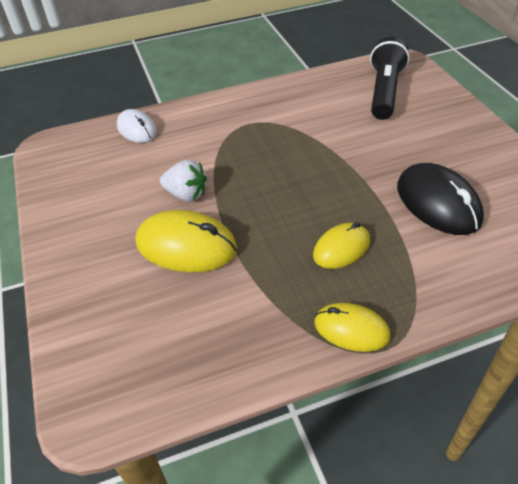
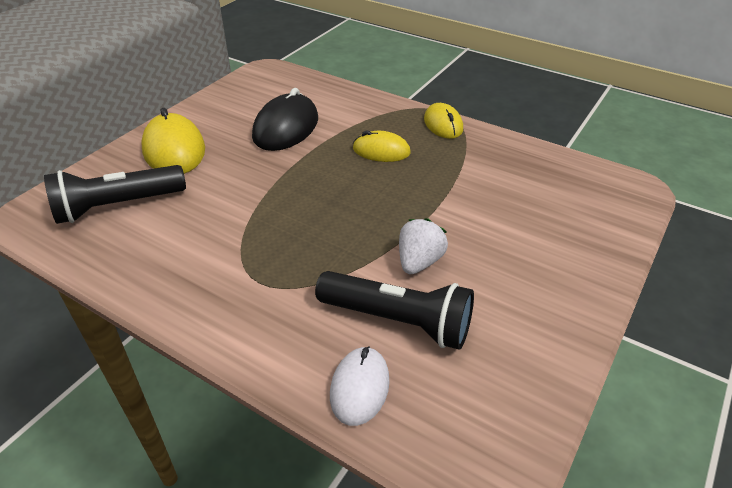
camera: 130 degrees left, 5 degrees down
yellow mouse [136,210,237,272] -> yellow mouse moved to [141,108,205,174]
white strawberry [160,160,207,202] -> white strawberry turned 45 degrees clockwise [399,218,448,274]
none -> black flashlight [315,271,474,350]

